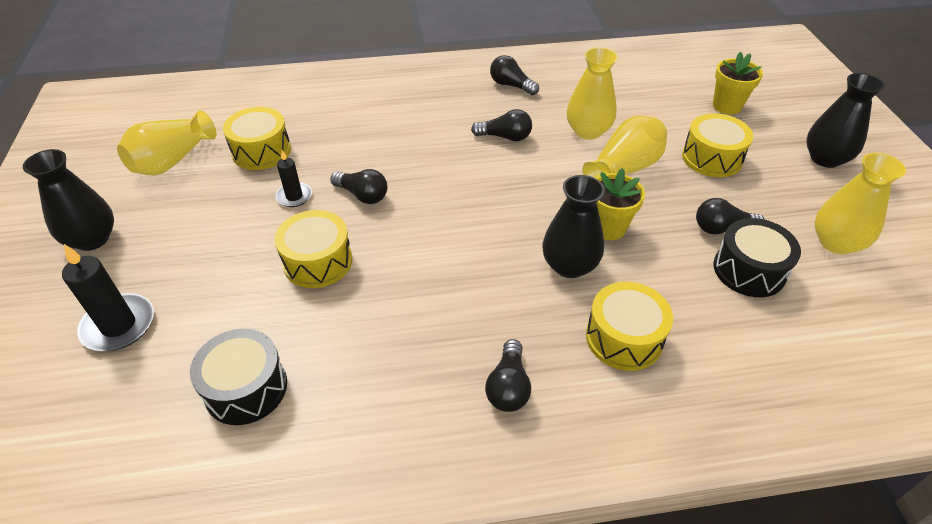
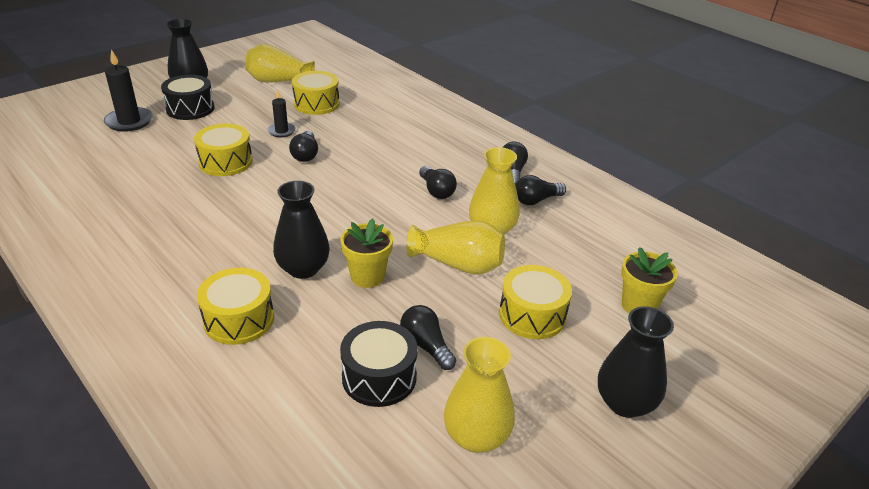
camera: 55 degrees right, 10 degrees down
black drum [190,329,287,425] -> black drum moved to [161,75,215,120]
black light bulb [485,339,531,412] -> black light bulb moved to [516,175,566,205]

